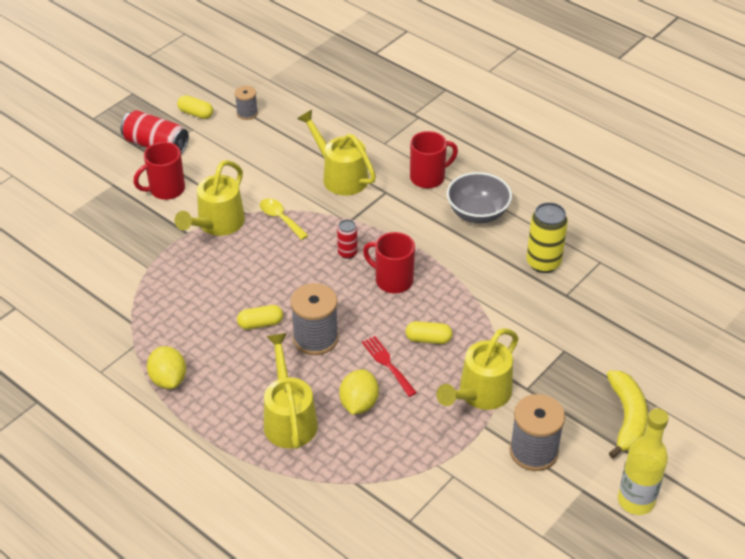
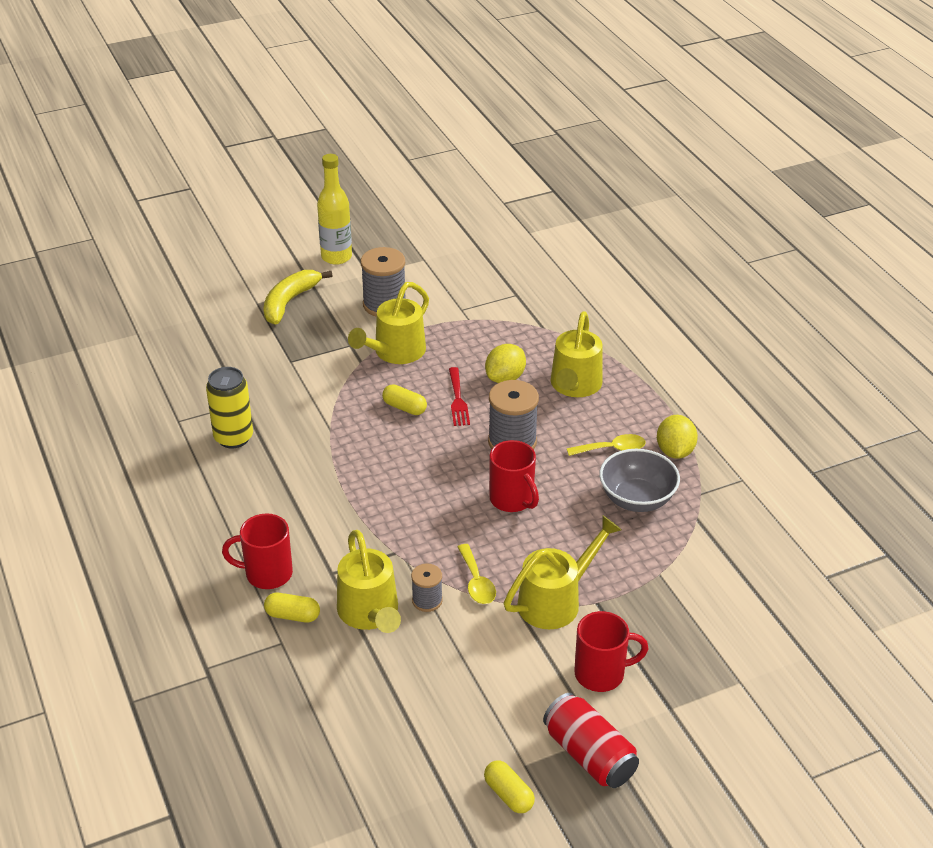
camera: 155 degrees left, 5 degrees down
grey spool [235,86,258,120] -> grey spool moved to [411,564,443,612]
yellow capsule [237,305,283,330] -> yellow capsule moved to [264,593,320,622]
red can [337,220,358,259] -> none
red mug [363,232,415,293] -> red mug moved to [489,440,539,512]
yellow watering can [436,328,519,410] -> yellow watering can turned 150 degrees clockwise [348,282,429,364]
grey bowl [447,172,512,223] -> grey bowl moved to [599,449,680,512]
none -> yellow spoon [567,434,646,456]

